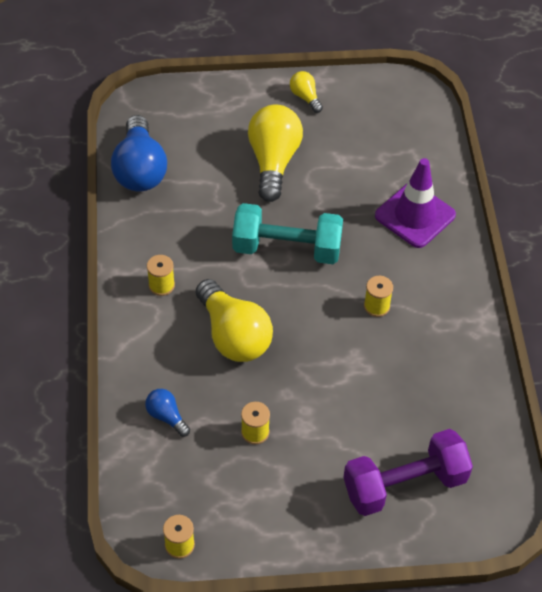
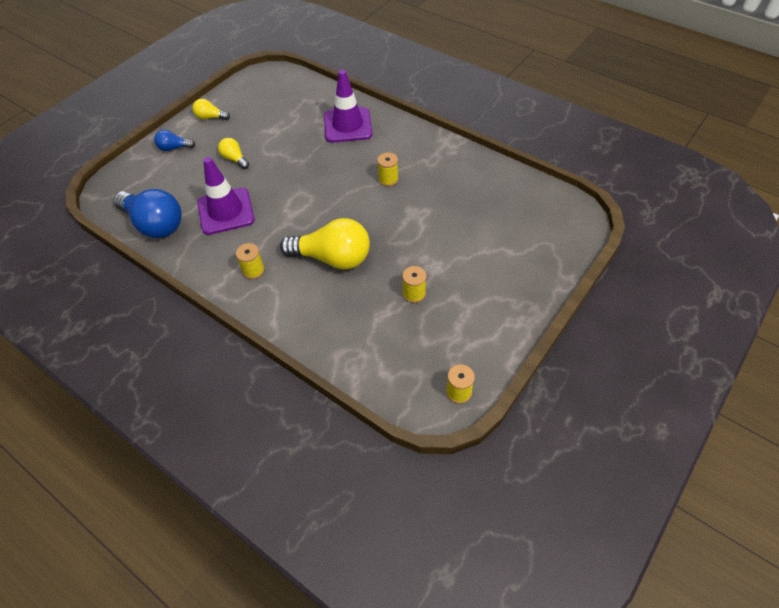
camera: 45 degrees left, 0 degrees up
blue light bulb [145,389,190,437] -> blue light bulb moved to [154,130,195,151]
turquoise dumbbell [232,203,343,264] -> none
yellow light bulb [248,104,303,202] -> yellow light bulb [218,138,249,169], size x0.48
purple dumbbell [343,429,473,516] -> none
none -> purple traffic cone [197,157,255,235]

